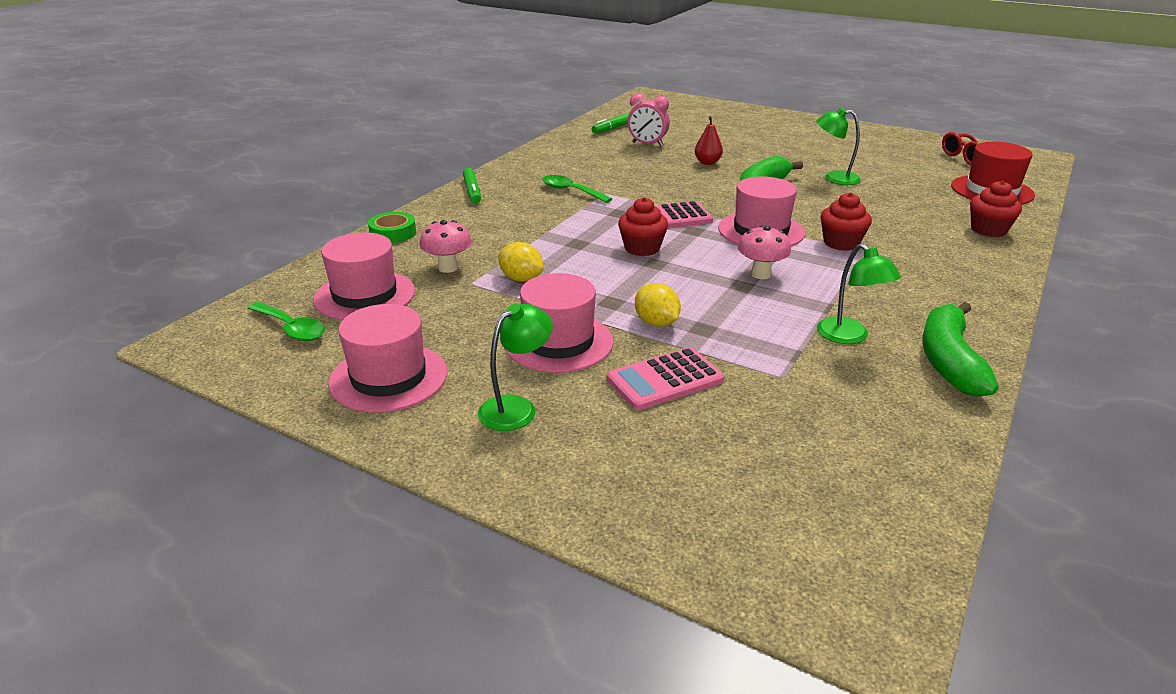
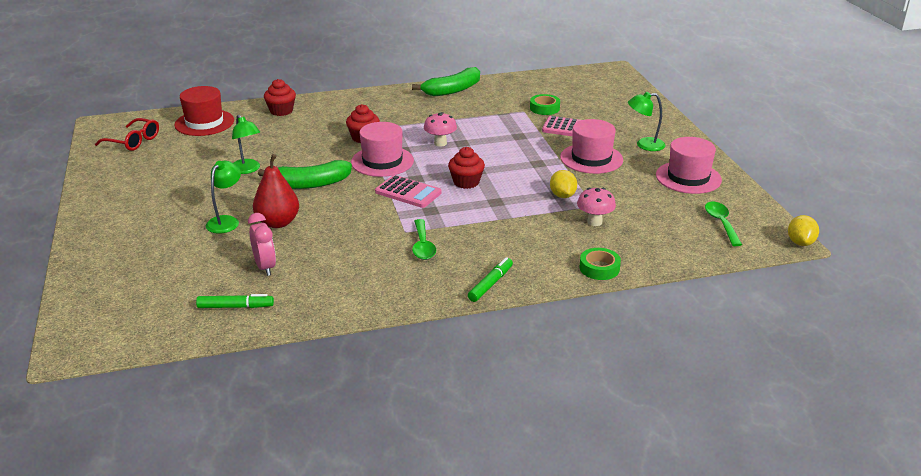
camera: 135 degrees left, 0 degrees up
pink hat [313,233,415,320] -> none
yellow lemon [635,283,681,327] -> yellow lemon moved to [788,215,819,246]
red pear [695,116,723,165] -> red pear [253,154,299,228], size x1.65
green lamp [817,243,901,344] -> green lamp moved to [206,161,241,234]
none -> green tape [530,94,560,115]

